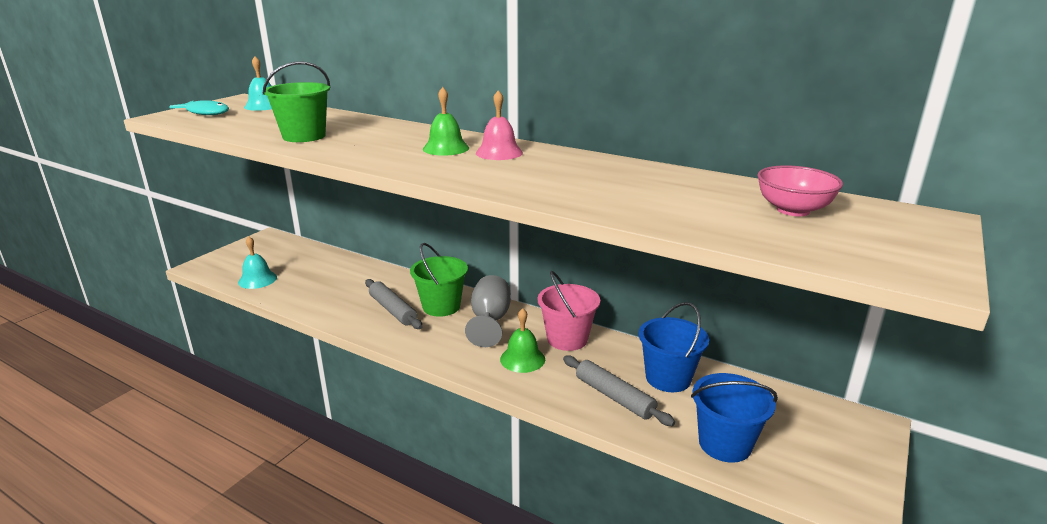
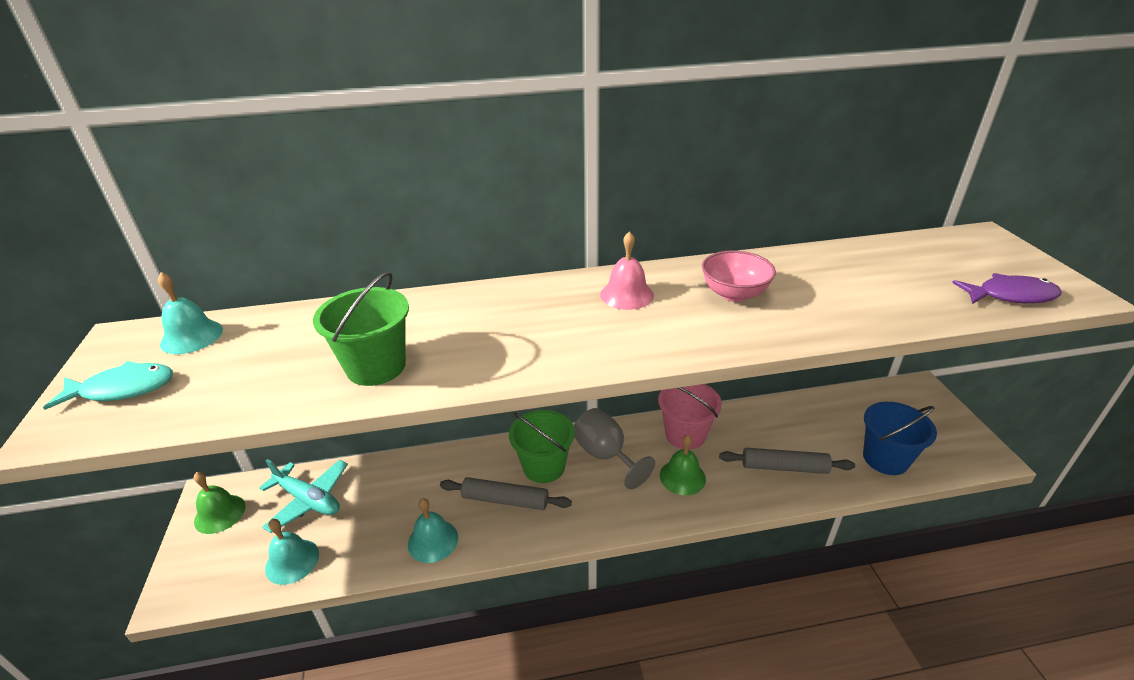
camera: 40 degrees left, 10 degrees up
green bell [423,87,469,156] -> green bell moved to [194,472,246,534]
blue bucket [639,302,709,392] -> none
pink bowl [757,165,843,216] -> pink bowl moved to [702,250,776,302]
none -> turquoise plane [259,459,348,533]
none -> turquoise bell [408,498,458,563]
none -> purple fish [952,273,1062,304]

